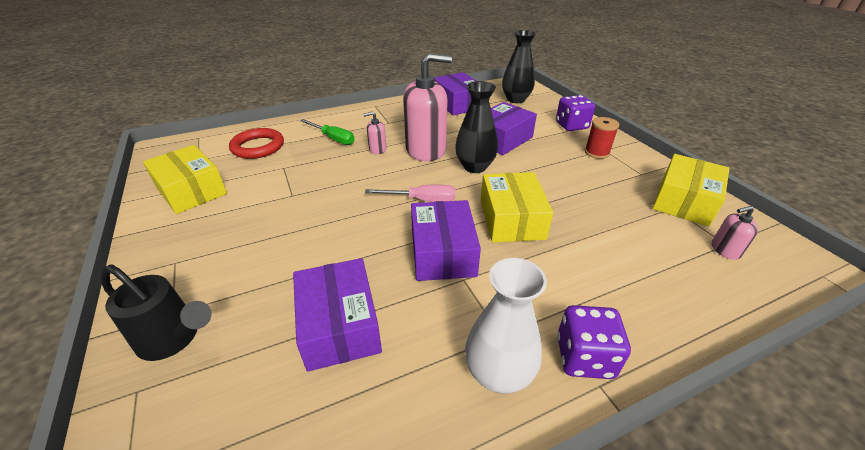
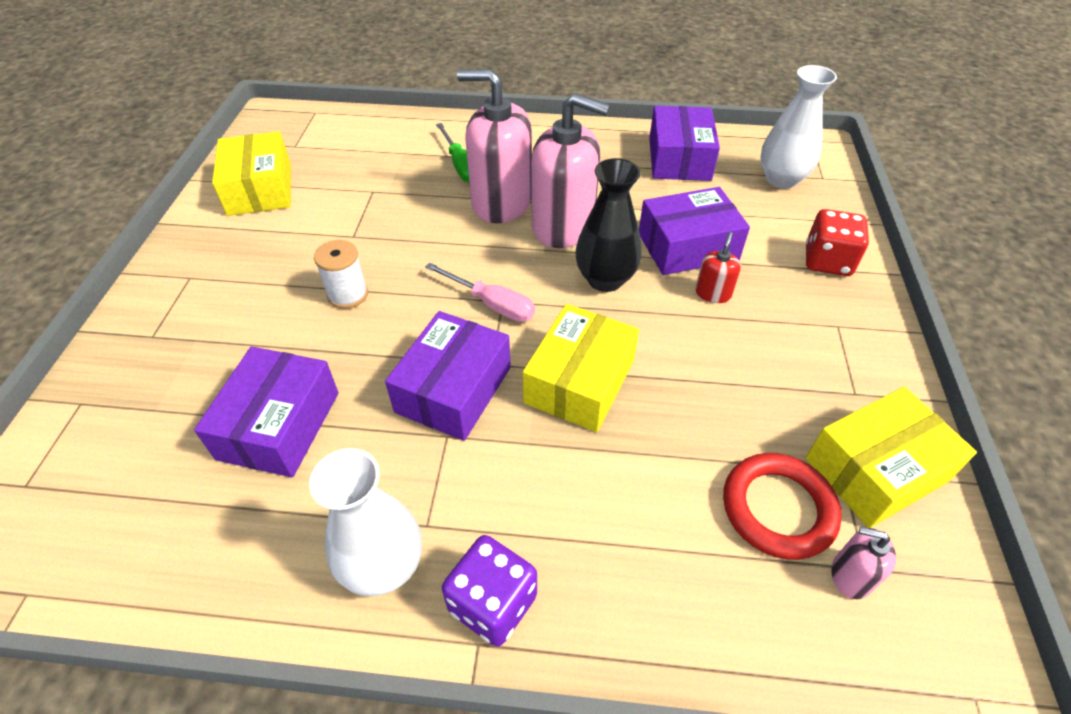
camera: 30 degrees right, 10 degrees up
black watering can [101,265,212,361] -> none
red ring [229,128,284,159] -> red ring moved to [723,453,842,560]
pink soap dispenser [363,111,387,154] -> pink soap dispenser [457,69,532,223], size x2.29
black vase [502,30,536,103] -> white vase [760,65,837,189]
purple dice [556,95,595,131] -> red dice [806,209,869,276]
red spool [584,117,619,159] -> none
none -> white spool [314,240,368,309]
none -> red soap dispenser [695,232,741,303]

